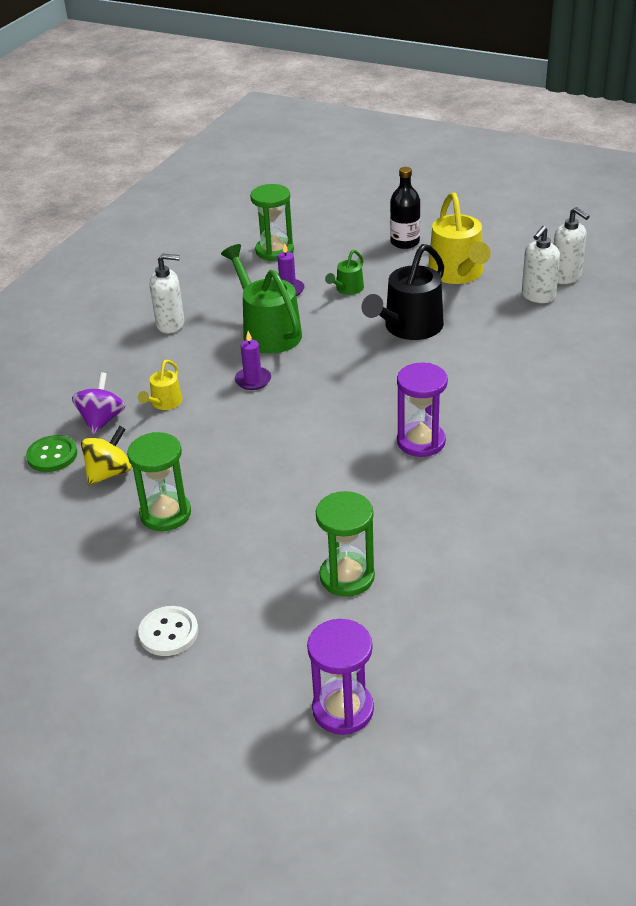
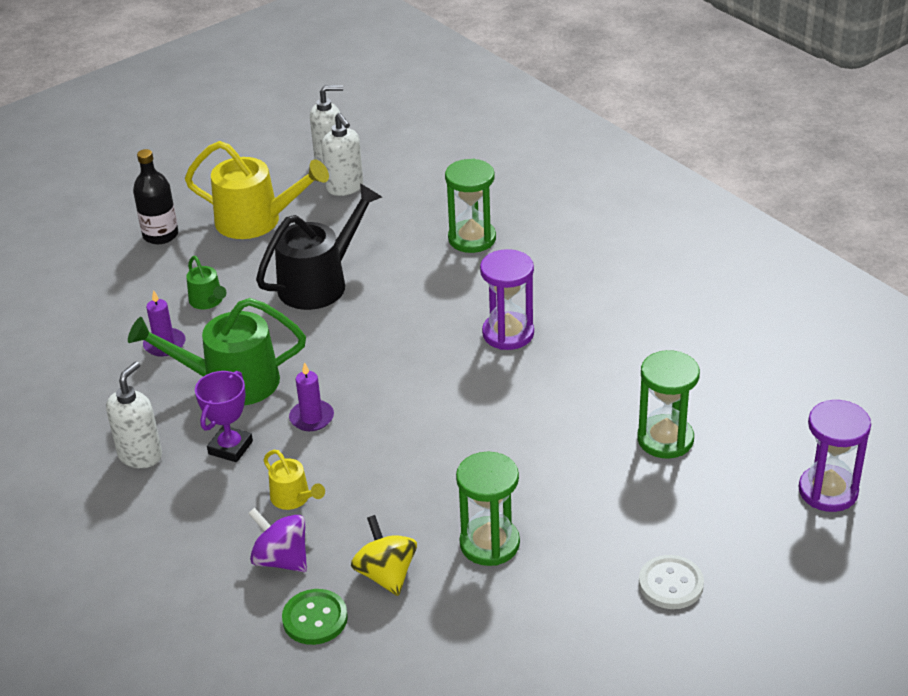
camera: 65 degrees left, 0 degrees up
green hourglass [250,184,294,261] -> green hourglass moved to [445,159,496,253]
black watering can [362,244,444,340] -> black watering can turned 105 degrees counterclockwise [256,184,382,310]
none -> purple trophy [195,371,253,462]

